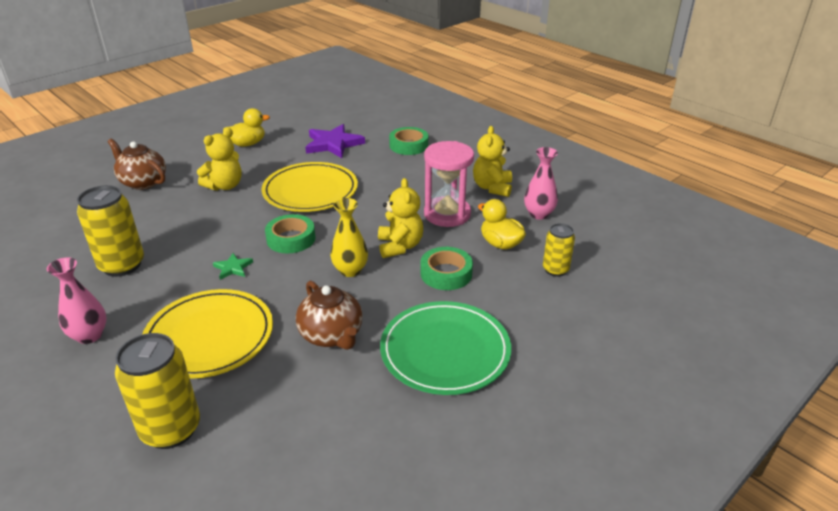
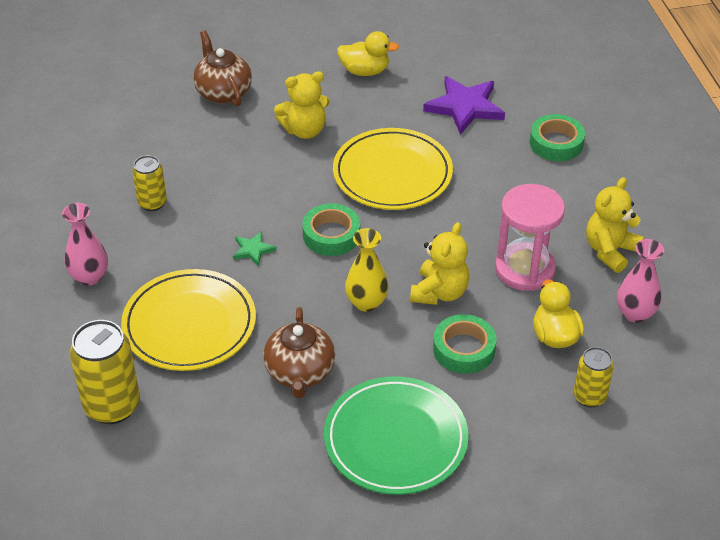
camera: 30 degrees right, 10 degrees up
yellow can [77,185,144,277] -> yellow can [132,155,167,211], size x0.59

